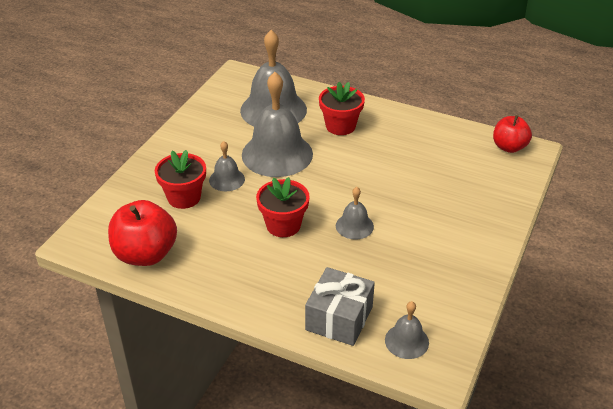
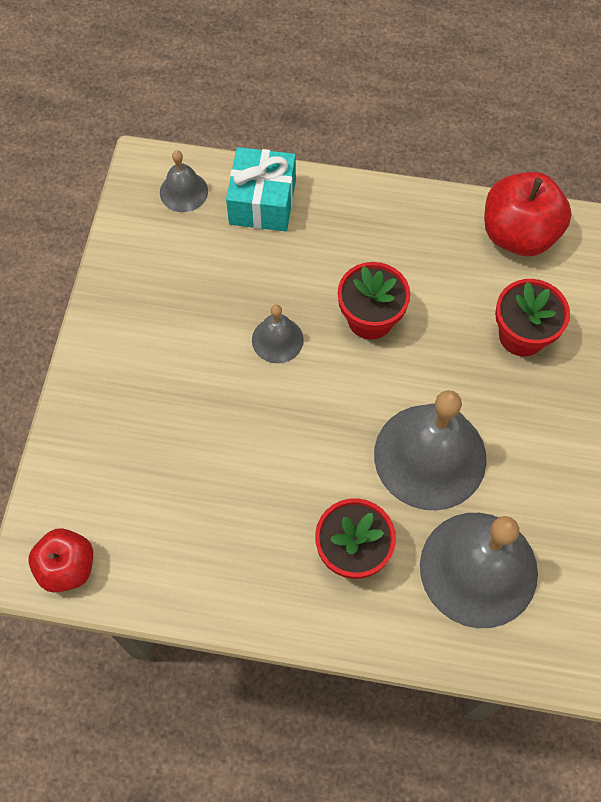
camera: 165 degrees right, 25 degrees up
grey bell [209,141,245,191] -> none
grey gift [305,267,375,346] -> turquoise gift [226,147,296,231]

